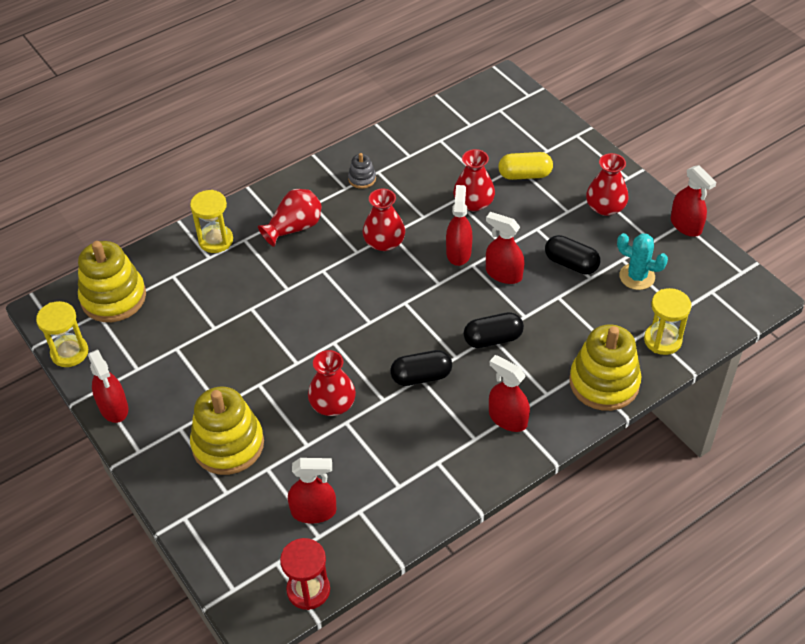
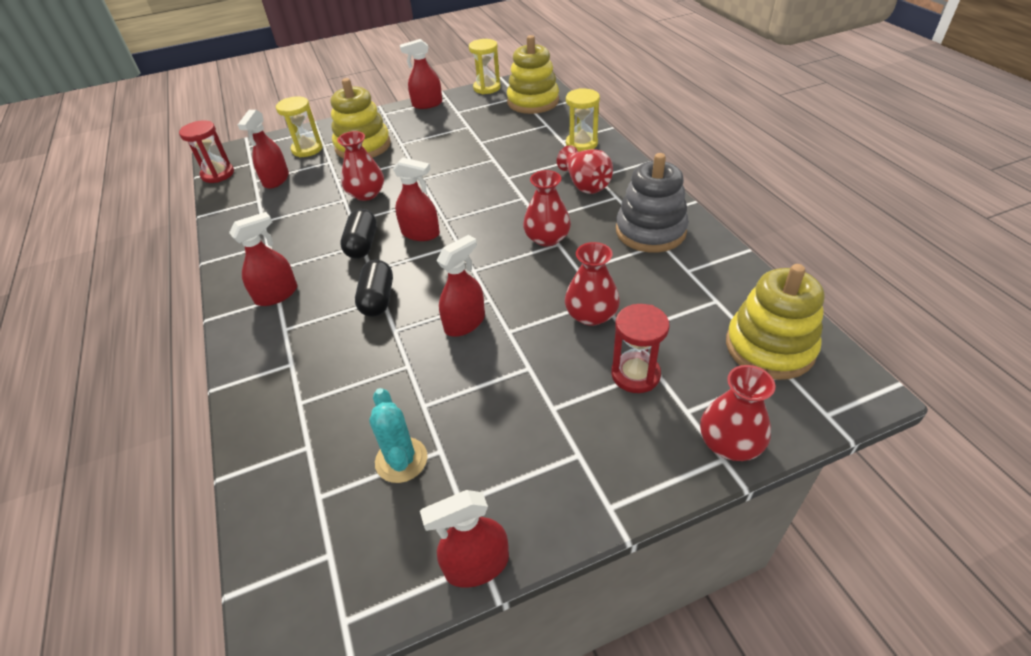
camera: 105 degrees right, 5 degrees down
grey stacking toy [348,153,376,189] -> grey stacking toy [616,153,689,253], size x2.17
red spray bottle [446,185,472,266] -> red spray bottle moved to [393,157,440,241]
yellow capsule [498,152,553,180] -> red hourglass [611,304,670,393]
black capsule [545,235,600,274] -> none
yellow stacking toy [569,324,641,411] -> yellow stacking toy moved to [726,264,824,380]
red vase [586,153,629,216] -> red vase moved to [700,365,775,461]
turquoise cactus [617,233,668,290] -> turquoise cactus turned 60 degrees counterclockwise [369,388,427,483]
yellow hourglass [644,288,691,355] -> yellow hourglass moved to [276,96,322,157]

